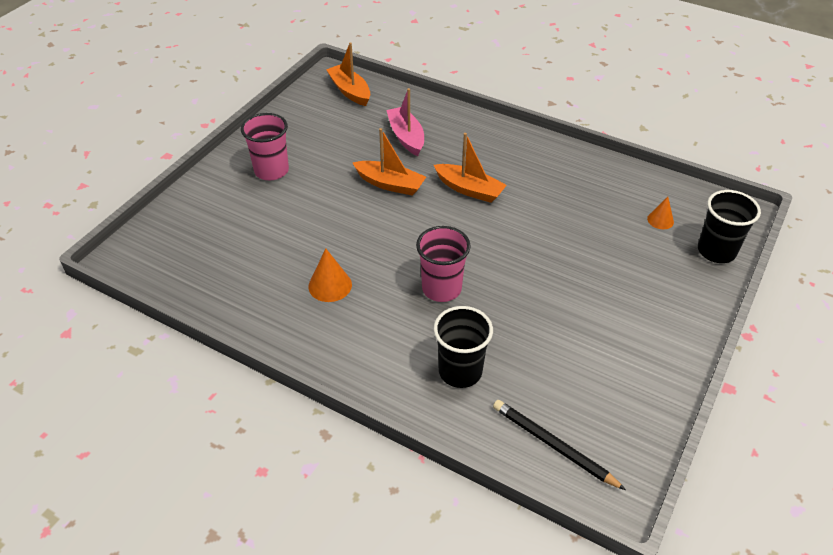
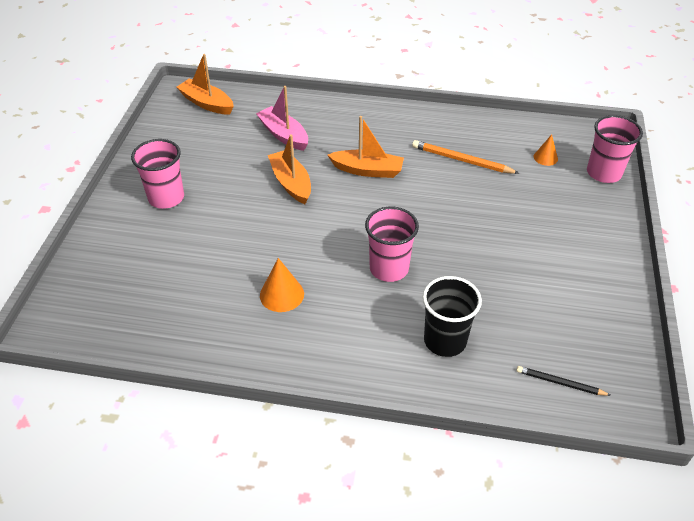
camera: 20 degrees left, 0 degrees up
orange boat [353,128,426,196] -> orange boat turned 120 degrees counterclockwise [268,134,311,204]
black pencil [493,400,626,490] -> black pencil [516,366,611,396], size x0.64
black cup [698,190,761,263] -> pink cup [587,115,643,183]
none -> orange pencil [412,140,519,174]

